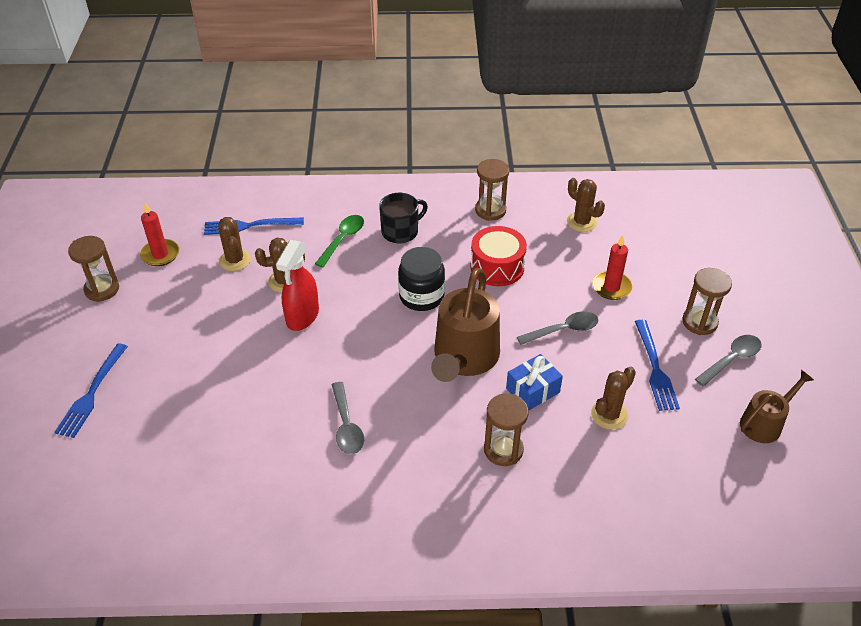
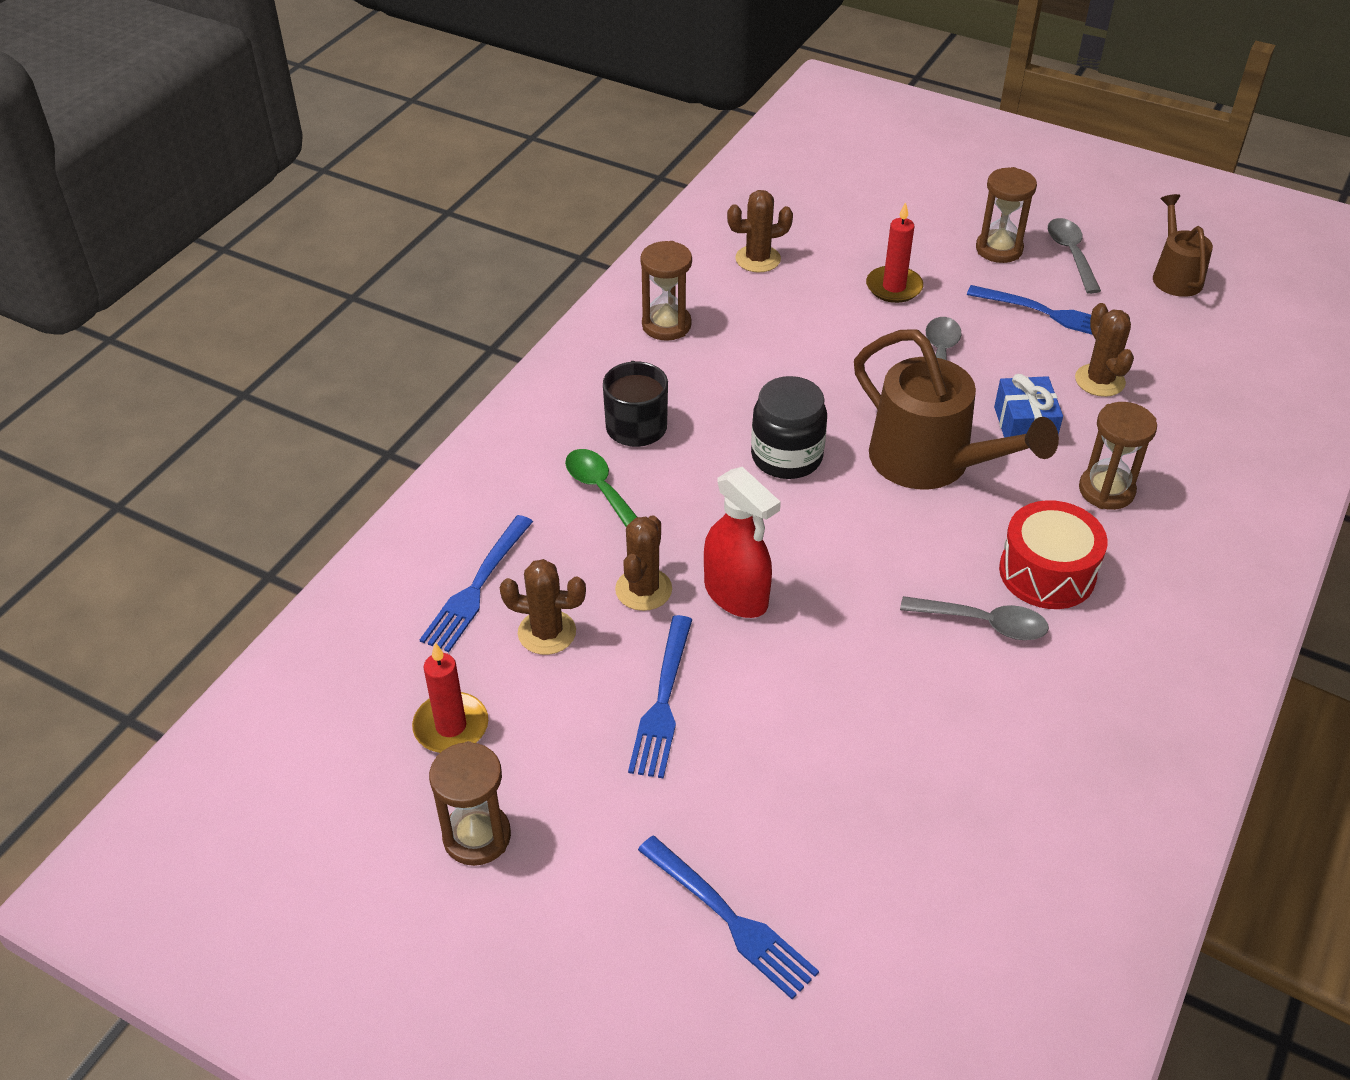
camera: 60 degrees left, 0 degrees up
red drum [470,226,527,286] -> red drum moved to [999,500,1108,609]
none -> blue fork [628,615,692,779]

